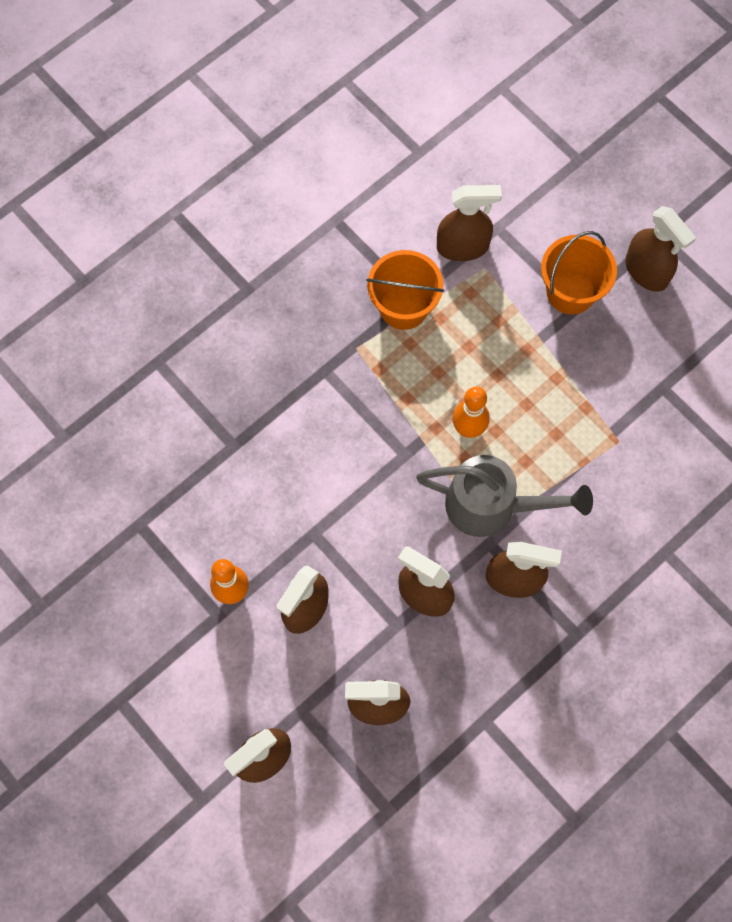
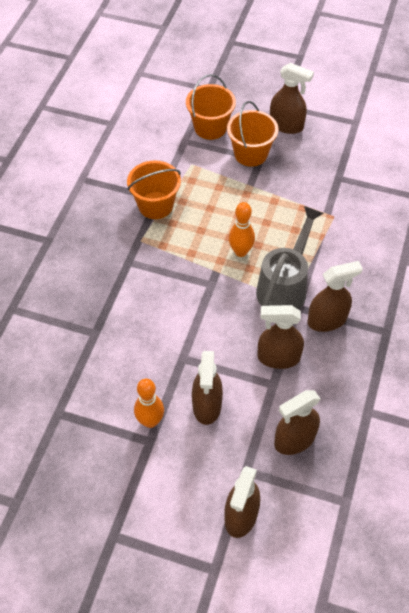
camera: 30 degrees left, 15 degrees down
grey watering can [416,455,593,537] -> grey watering can turned 45 degrees counterclockwise [256,206,324,310]
brown spray bottle [437,185,502,261] -> none
none -> orange bucket [186,74,236,140]

